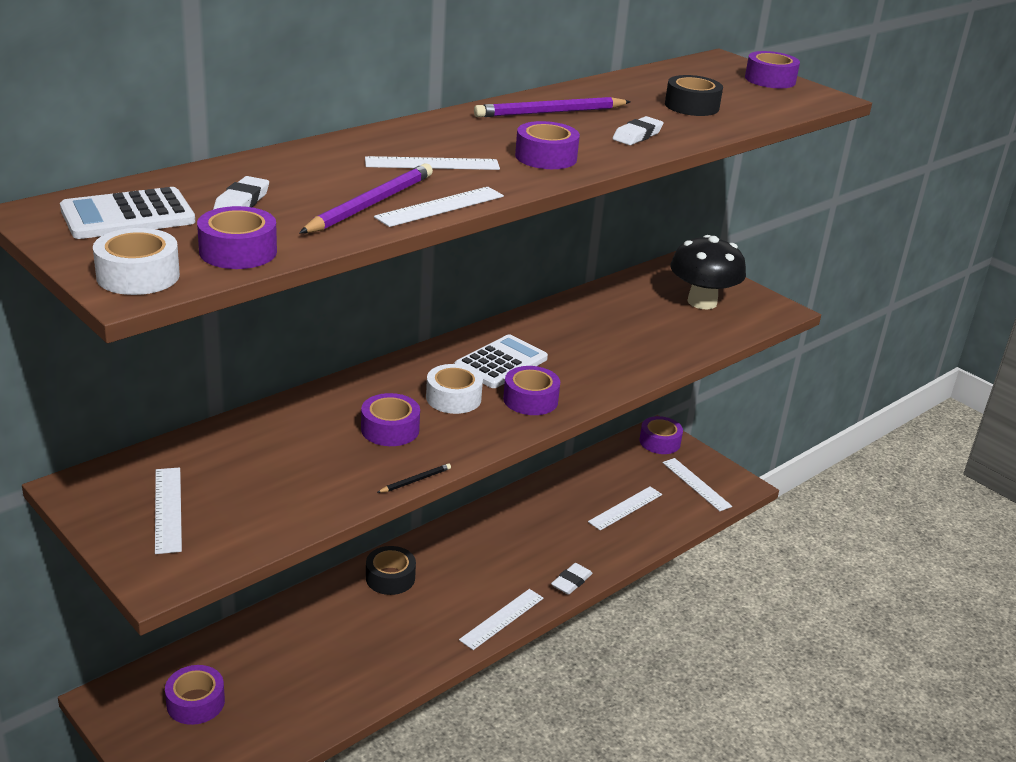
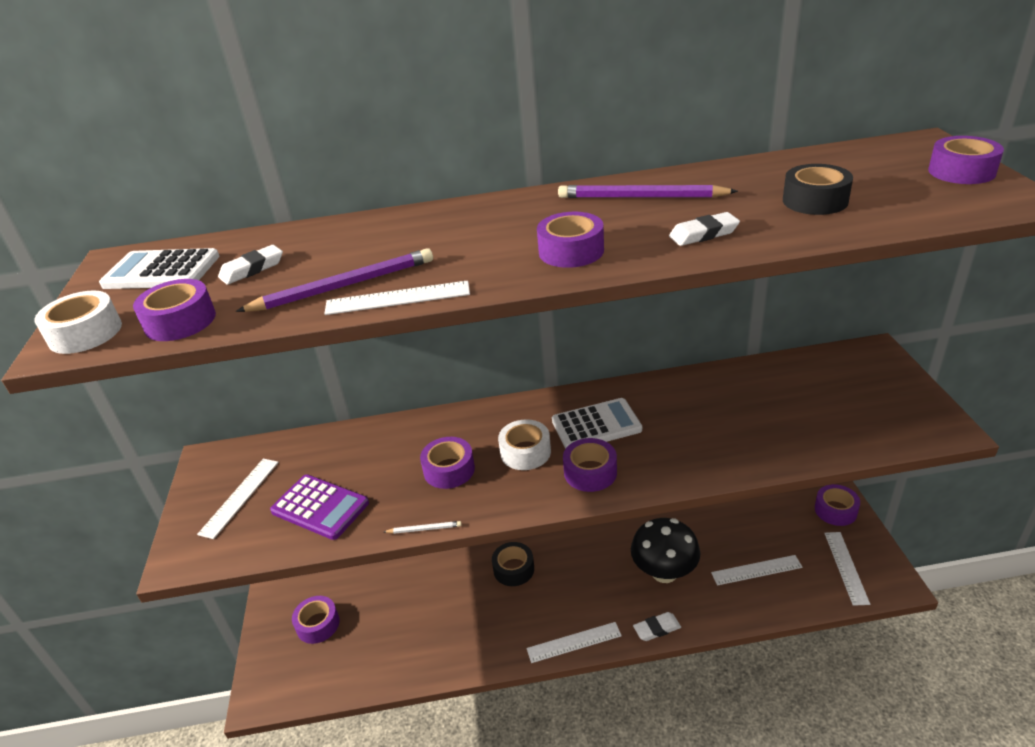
camera: 40 degrees right, 5 degrees up
white ruler [365,156,500,170] -> none
black pencil [377,463,451,493] -> white pencil [384,521,462,534]
black mushroom [670,235,746,309] -> black mushroom moved to [631,518,700,583]
none -> purple calculator [270,474,369,540]

